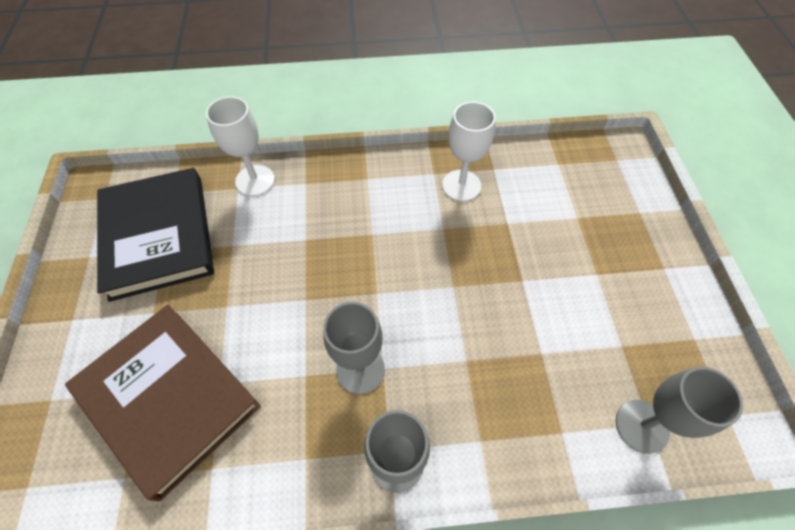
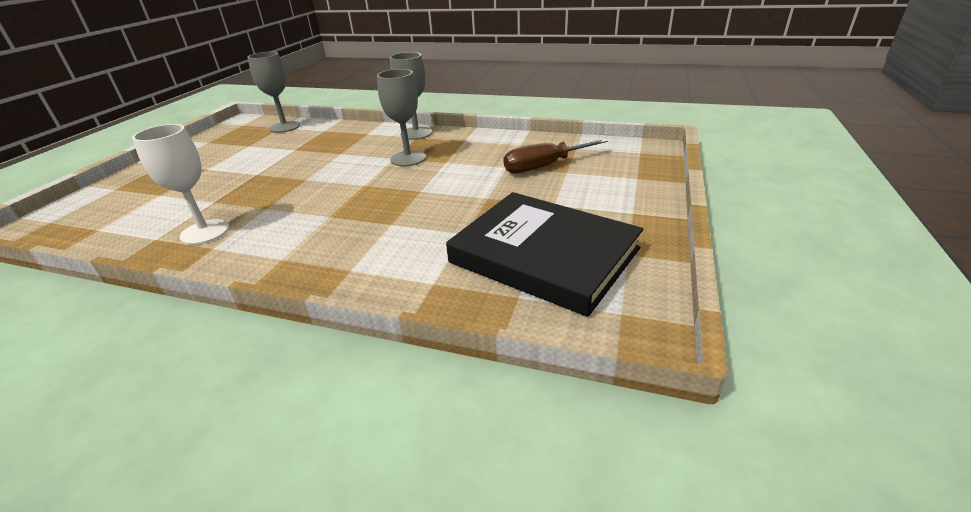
camera: 155 degrees left, 25 degrees down
brown book [65,305,261,501] -> brown screwdriver [503,138,608,173]
black book [97,168,214,302] -> black book turned 60 degrees counterclockwise [446,192,643,317]
white goblet [206,96,275,196] -> none

